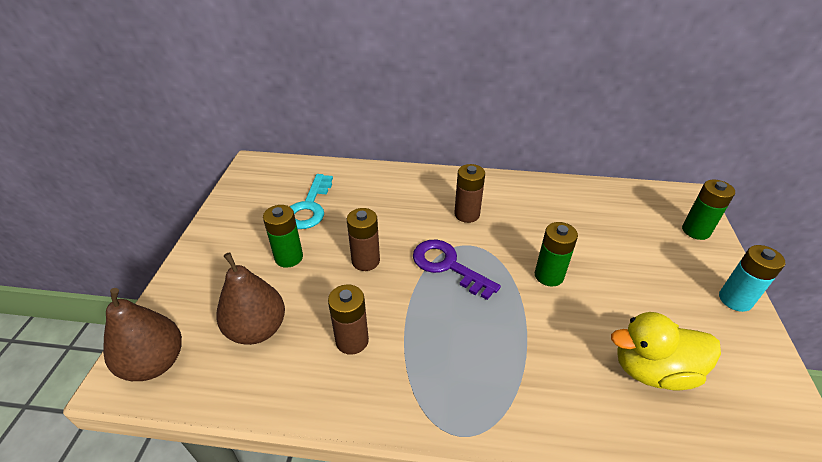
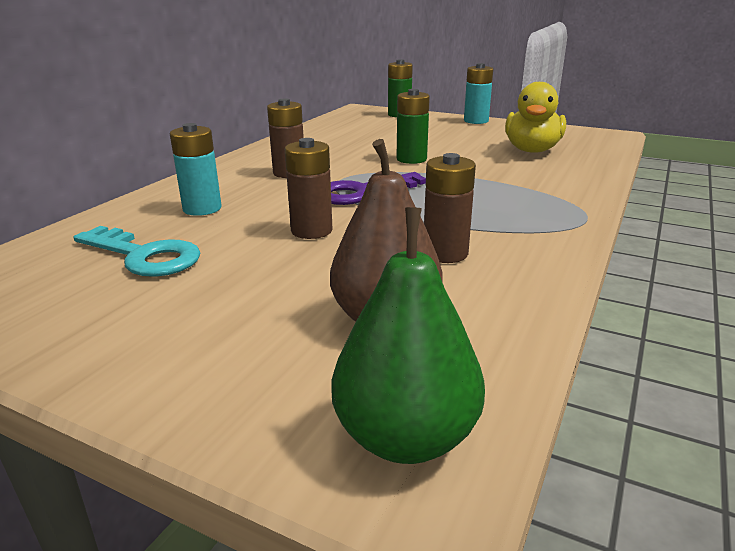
camera: 70 degrees left, 15 degrees down
brown pear [103,288,182,381] -> green pear [332,207,485,464]
green battery [263,205,303,268] -> none
none -> turquoise battery [170,123,222,216]

